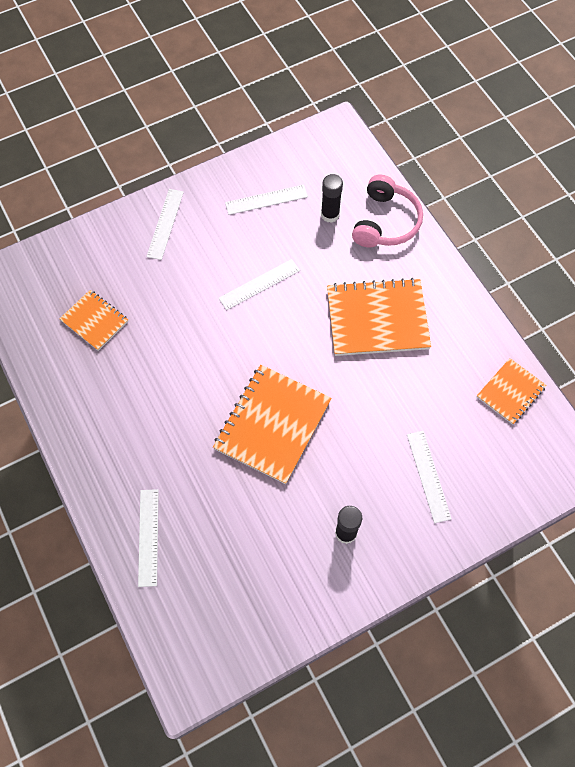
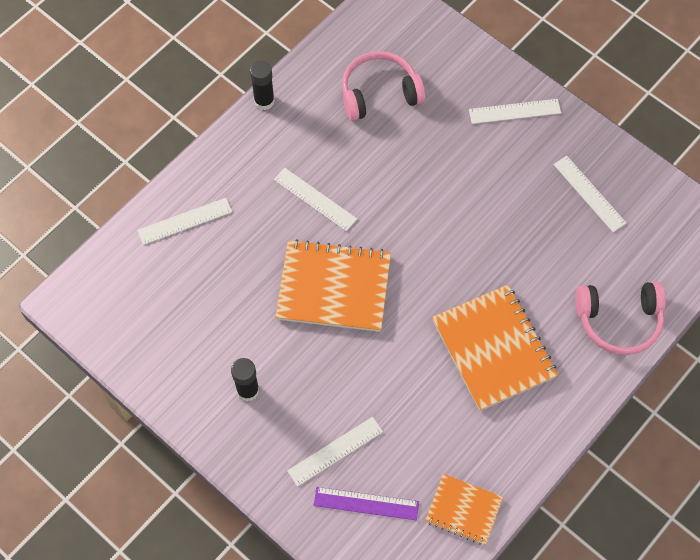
camera: 70 degrees right, 0 degrees up
orange notebook [59,290,128,351] -> pink headphones [342,51,426,121]
white ruler [219,259,300,310] -> white ruler moved to [274,168,357,231]
black glue stick [321,174,343,223] -> black glue stick moved to [250,60,275,110]
none -> purple ruler [314,487,419,521]

